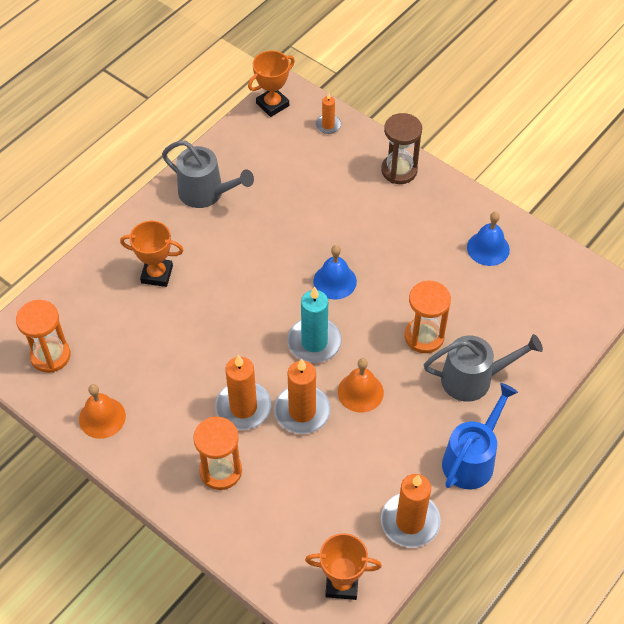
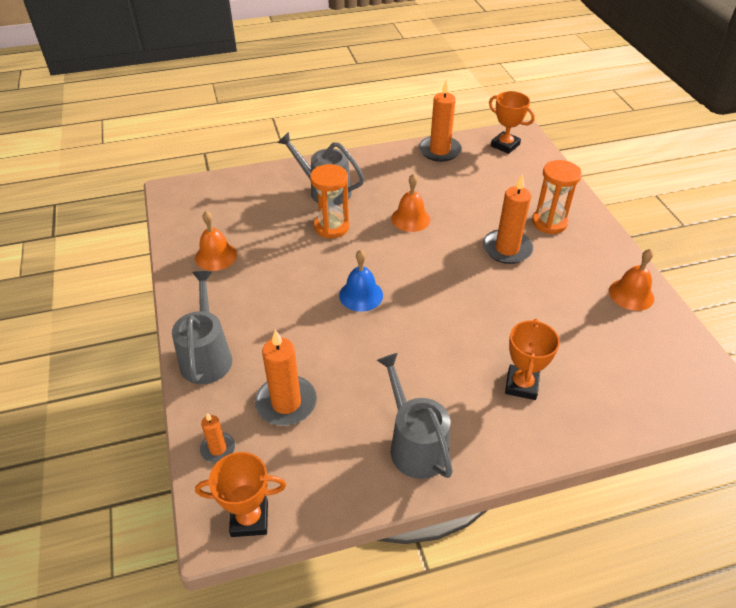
camera: 145 degrees left, 10 degrees down
orange hourglass [16,300,70,373] -> none
orange trophy [120,221,184,287] -> orange trophy turned 60 degrees clockwise [505,319,560,400]
orange candle [274,359,331,434] -> orange candle moved to [255,330,317,426]
turquoise candle [287,287,342,363] -> none
brown hourglass [381,113,422,184] -> grey watering can [172,271,232,384]
blue watering can [442,383,518,490] -> none
blue bell [467,212,510,266] -> orange bell [195,211,237,271]

